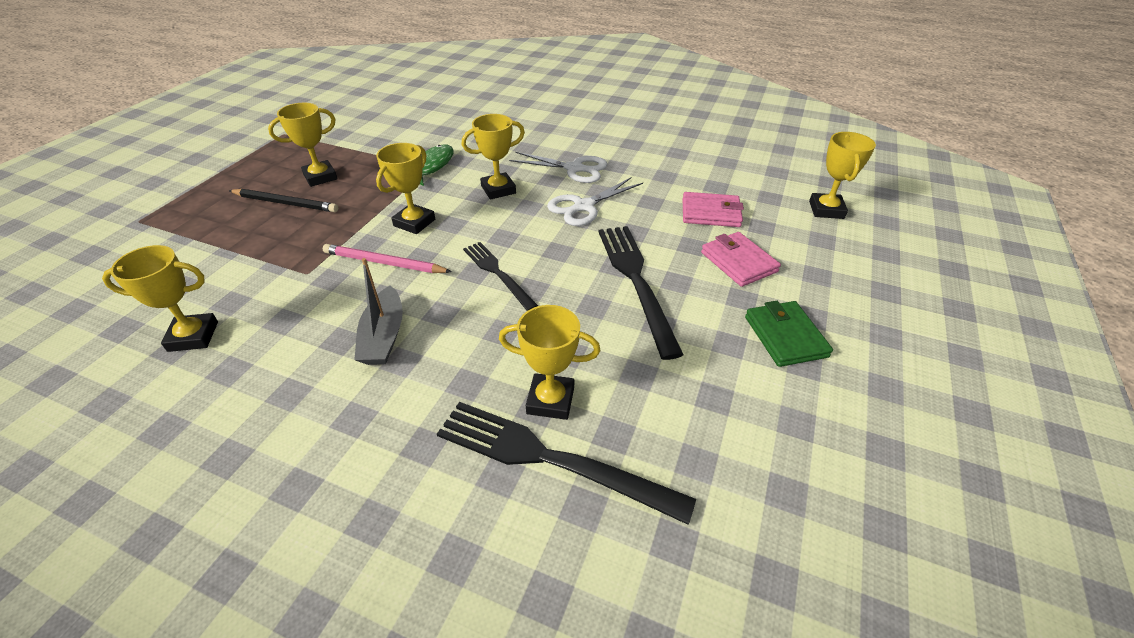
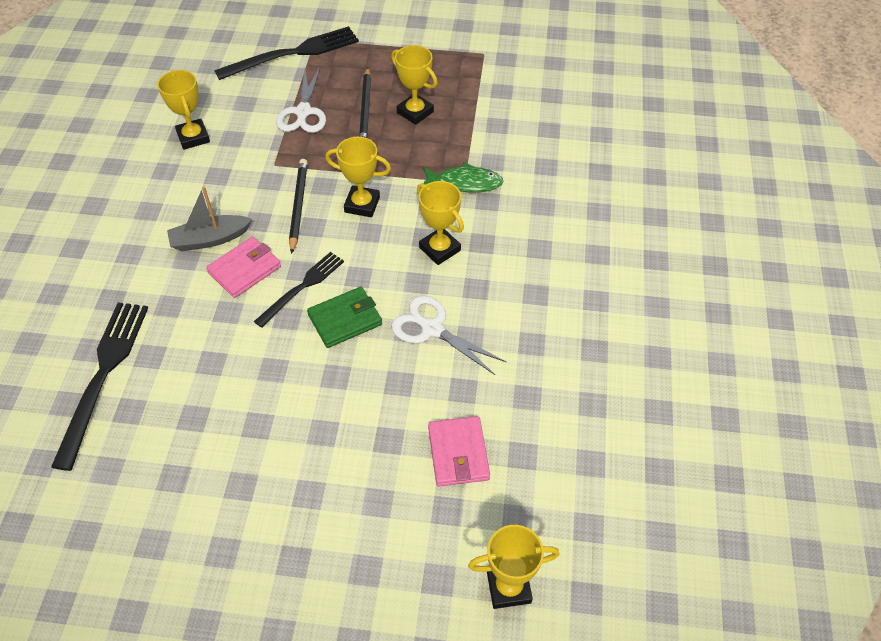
camera: 75 degrees right, 10 degrees up
pink pencil [323,244,452,273] -> black pencil [289,159,308,254]
yellow trophy [499,305,600,420] -> none
white scissors [509,152,608,183] -> white scissors moved to [276,67,326,133]
black fork [598,226,683,360] -> black fork moved to [214,26,359,80]
pink wallet [701,232,781,287] -> pink wallet moved to [206,237,281,298]
green wallet [745,301,833,367] -> green wallet moved to [307,287,382,348]

